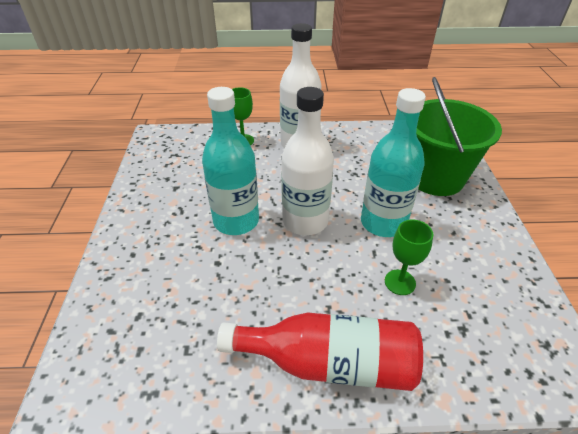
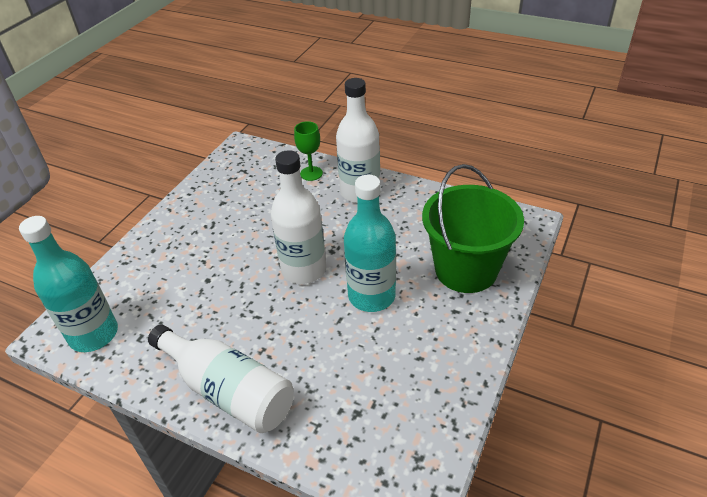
camera: 30 degrees right, 0 degrees up
turquoise bottle [202,87,259,235] -> turquoise bottle moved to [19,216,118,352]
red bottle [217,312,423,391] -> white bottle [148,325,294,433]
green goblet [385,219,433,295] -> none

